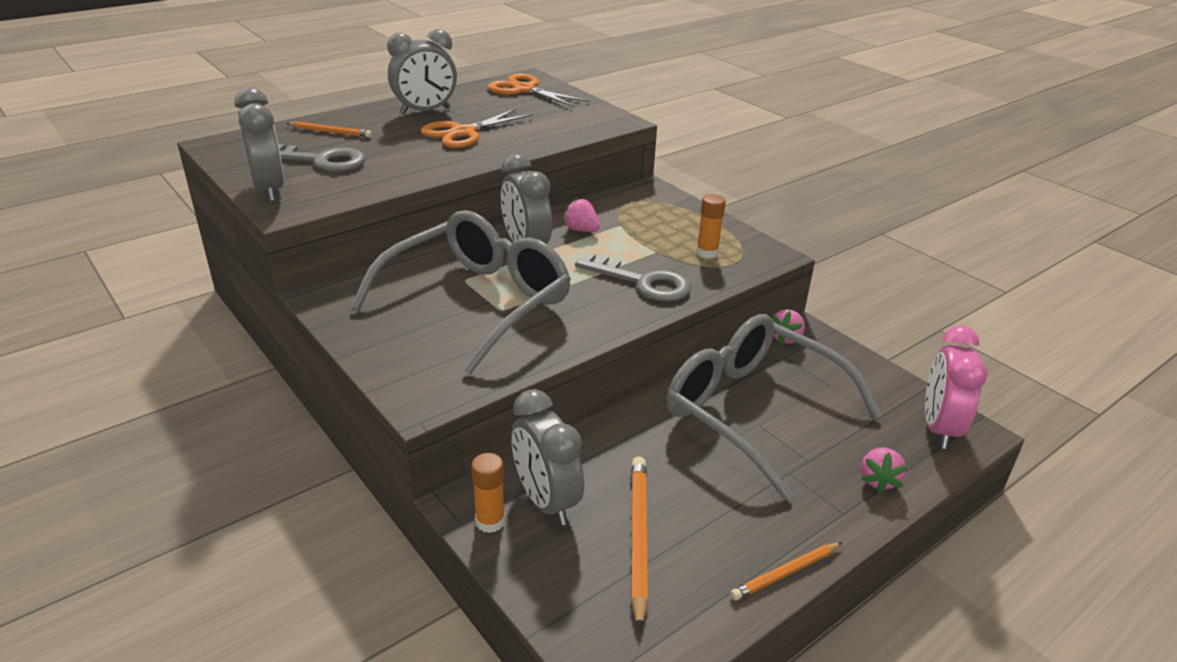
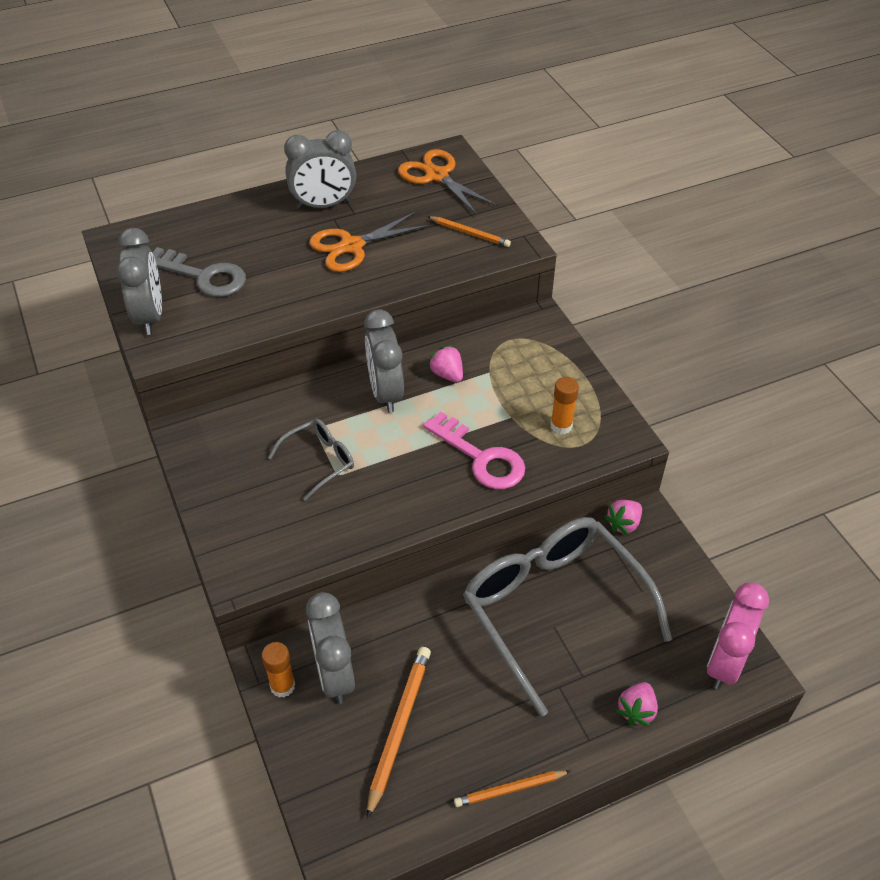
camera: 15 degrees right, 15 degrees up
orange pencil [286,121,372,138] -> orange pencil moved to [427,216,511,247]
grey glasses [351,210,571,374] -> grey glasses [268,419,354,501], size x0.45
grey key [575,252,691,301] -> pink key [423,412,525,489]

